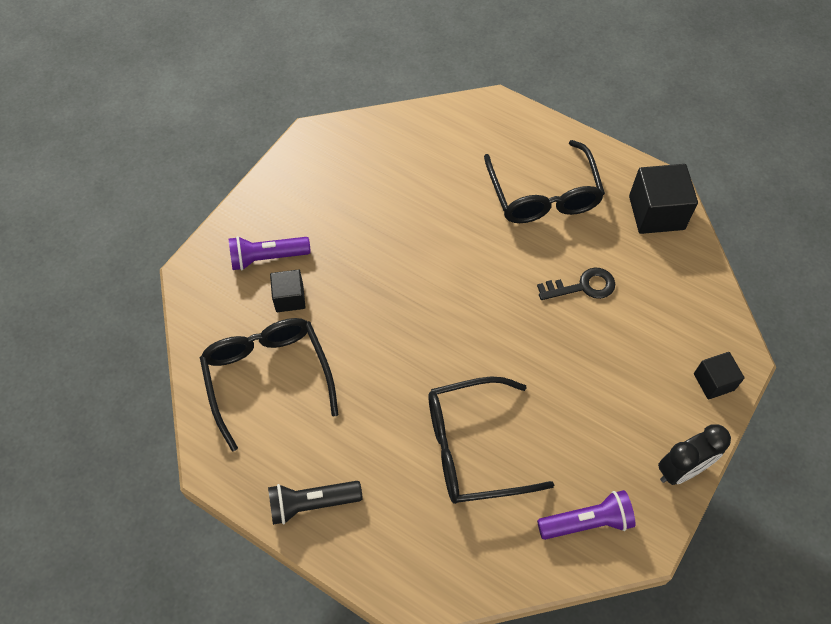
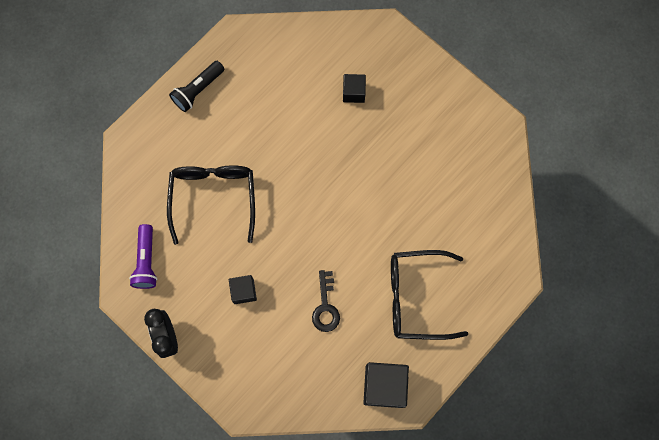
camera: 100 degrees right, 15 degrees up
black glasses [200,318,338,451] -> none
purple flashlight [229,236,311,271] -> none
black flashlight [268,481,362,525] -> black flashlight turned 135 degrees counterclockwise [169,61,225,112]
black cube [694,352,744,400] -> black cube moved to [229,275,257,304]

